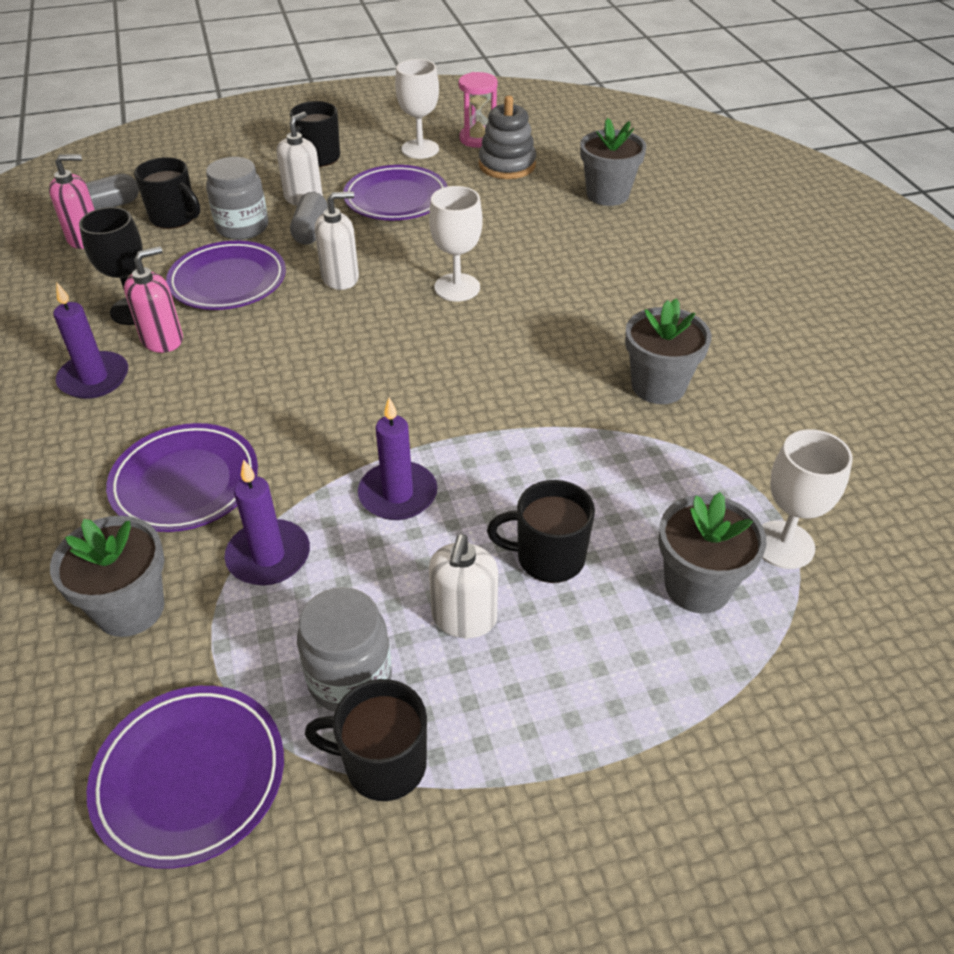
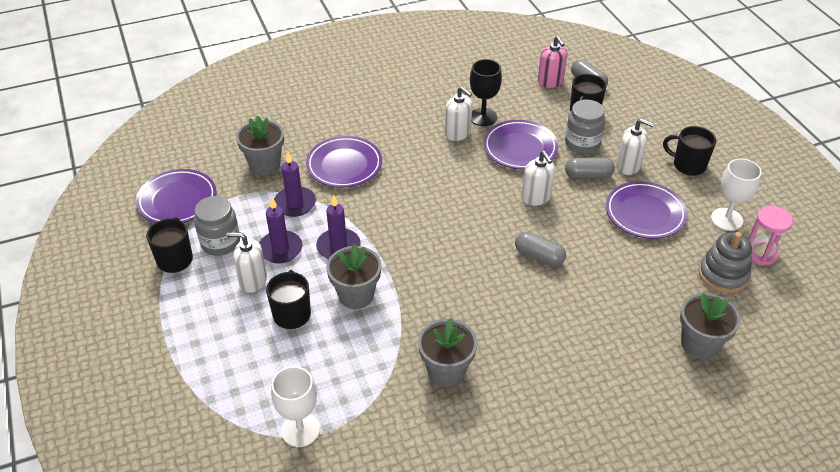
camera: 85 degrees right, 0 degrees up
purple candle [53,283,128,399] -> purple candle moved to [259,197,302,264]
pink soap dispenser [124,246,183,353] -> white soap dispenser [445,87,472,141]
white goblet [429,186,483,301] -> grey capsule [515,232,566,266]
grey flower pot [658,492,766,613] -> grey flower pot moved to [326,244,381,309]

